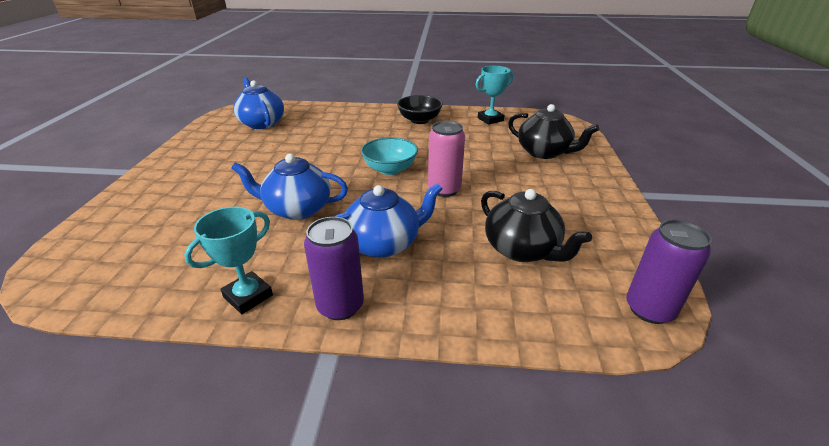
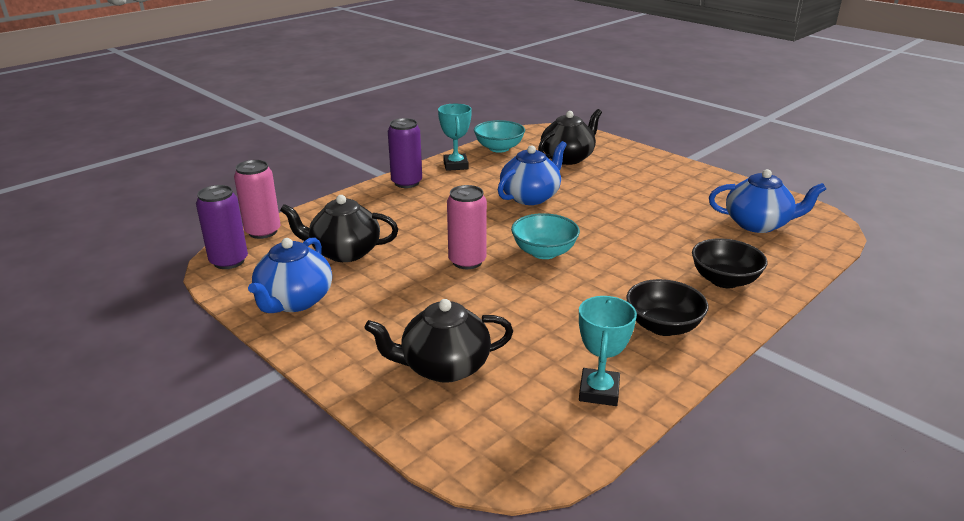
camera: 130 degrees right, 5 degrees down
blue teapot [335,183,443,258] -> blue teapot moved to [248,237,332,313]
none -> pink can [234,160,281,239]
none -> turquoise bowl [474,120,525,153]
none -> black teapot [538,109,602,165]
none -> black bowl [692,238,768,288]

